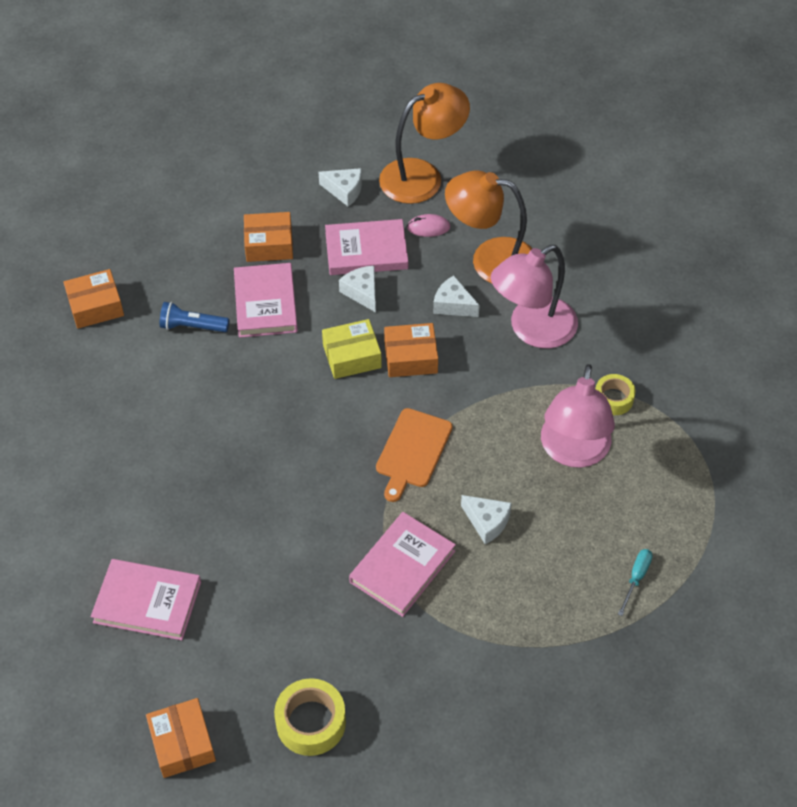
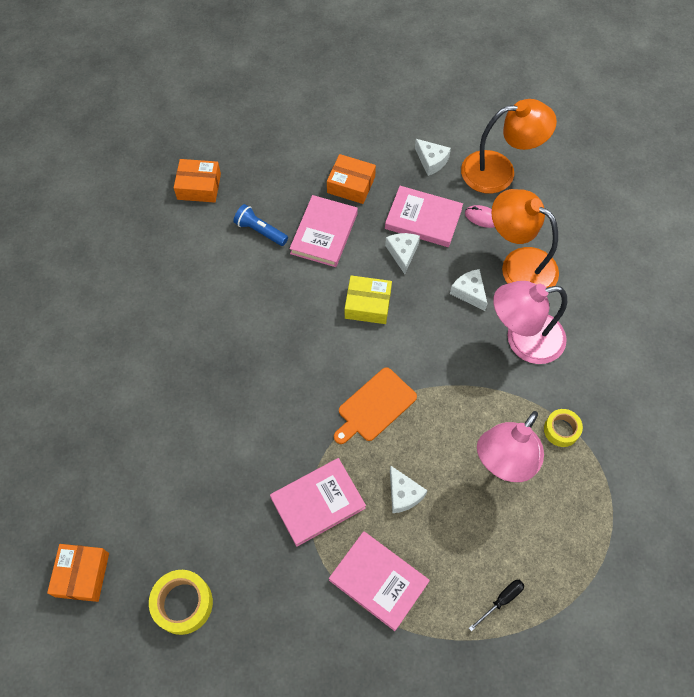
camera: 25 degrees right, 10 degrees up
pink book [91,559,201,640] -> pink book moved to [329,531,430,631]
orange box [384,323,438,377] -> none
turquoise screwdriver [618,549,653,616] -> black screwdriver [469,580,524,632]

